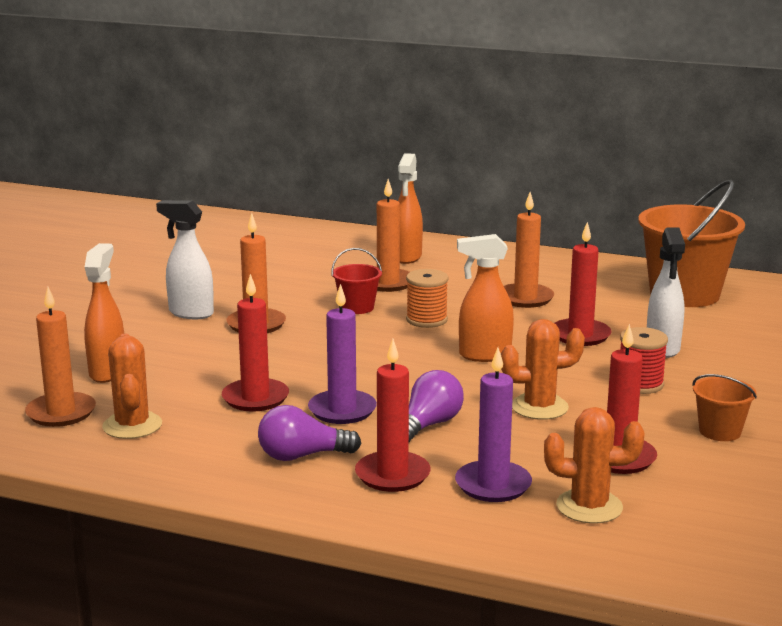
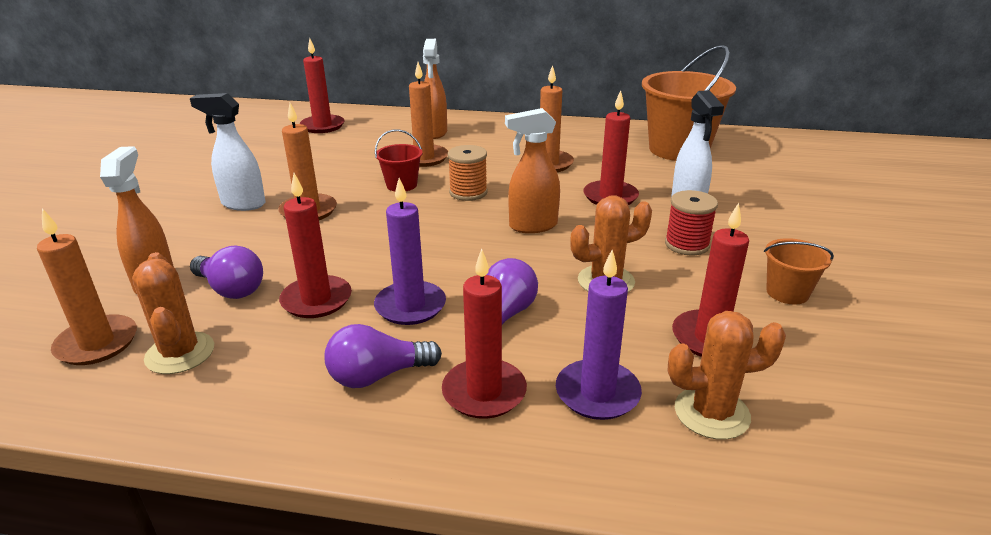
camera: 10 degrees left, 10 degrees up
none -> purple light bulb [190,246,263,299]
none -> red candle [300,38,345,133]

